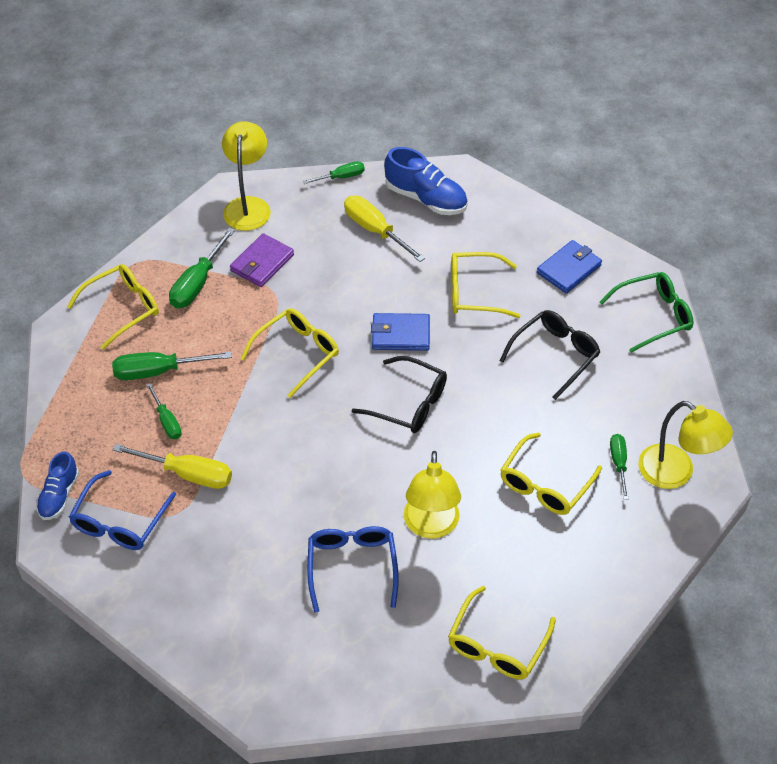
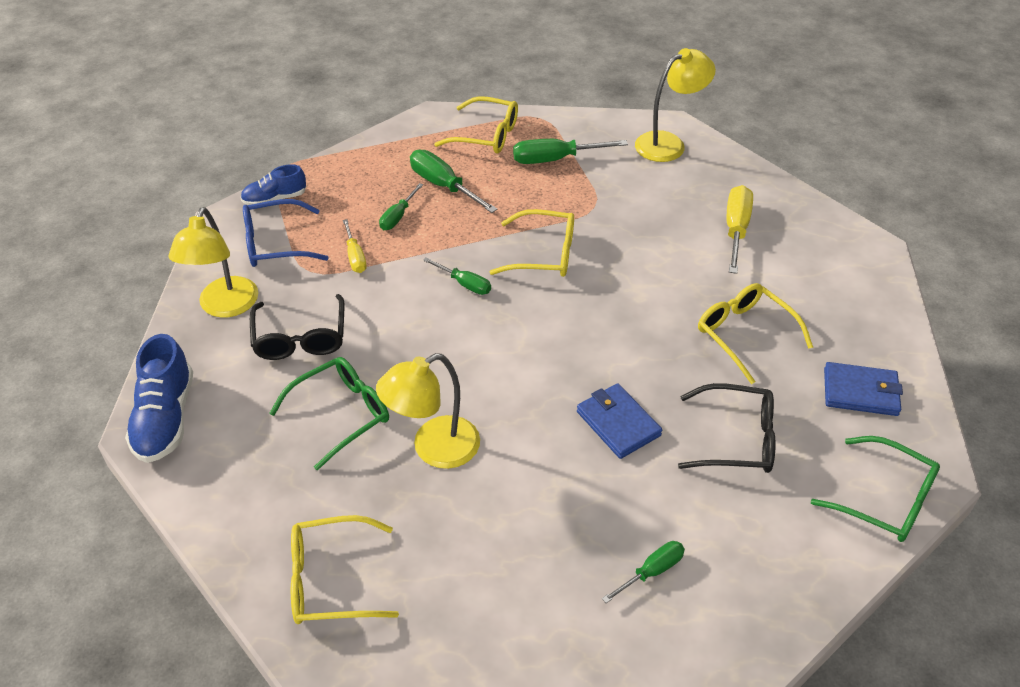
camera: 55 degrees right, 5 degrees down
yellow screwdriver [113,444,232,489] -> yellow screwdriver [343,219,367,273], size x0.61
purple wallet [230,233,294,287] -> none
green screwdriver [302,161,365,184] -> green screwdriver moved to [423,257,491,295]
blue glasses [307,526,399,613] -> green glasses [269,357,389,470]
black glasses [352,356,447,433] -> black glasses moved to [250,294,344,360]
blue wallet [371,313,430,351] -> blue wallet moved to [577,383,662,459]
blue shoe [384,147,468,215] -> blue shoe moved to [125,334,193,463]
yellow glasses [500,433,602,515] -> none
yellow lamp [638,401,733,489] -> yellow lamp moved to [168,207,258,318]

